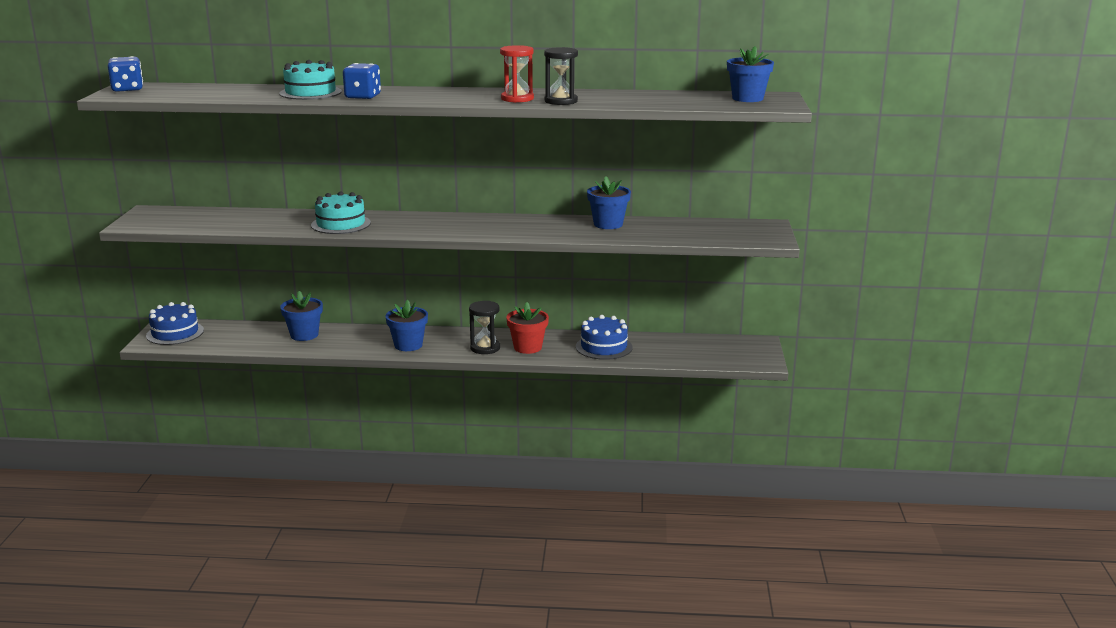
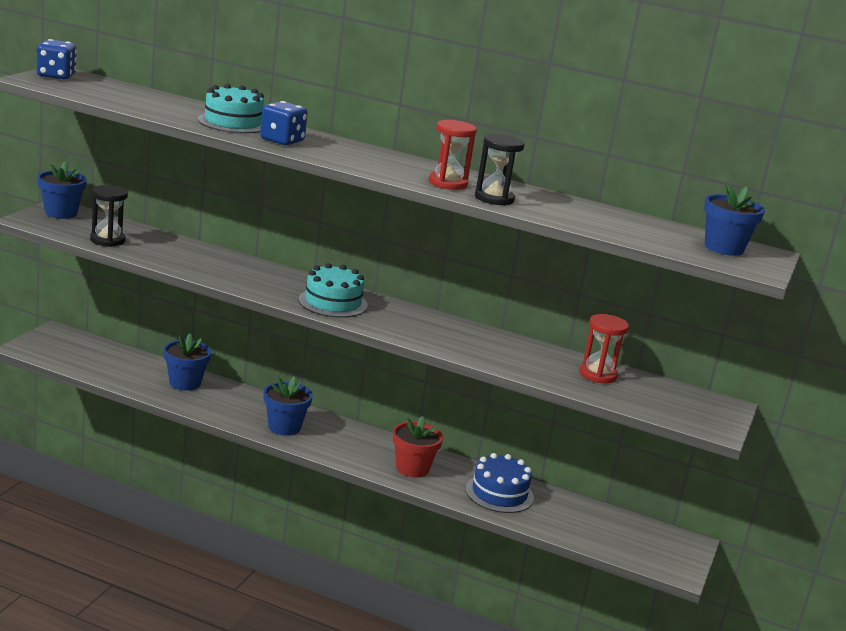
camera: 15 degrees right, 0 degrees up
blue cake [146,302,204,345] -> none
turquoise cake [311,191,371,234] -> turquoise cake moved to [299,263,368,318]
black hourglass [469,301,500,354] -> black hourglass moved to [90,185,128,247]
blue flower pot [587,176,631,229] -> blue flower pot moved to [38,162,87,219]
none -> red hourglass [579,314,629,383]

